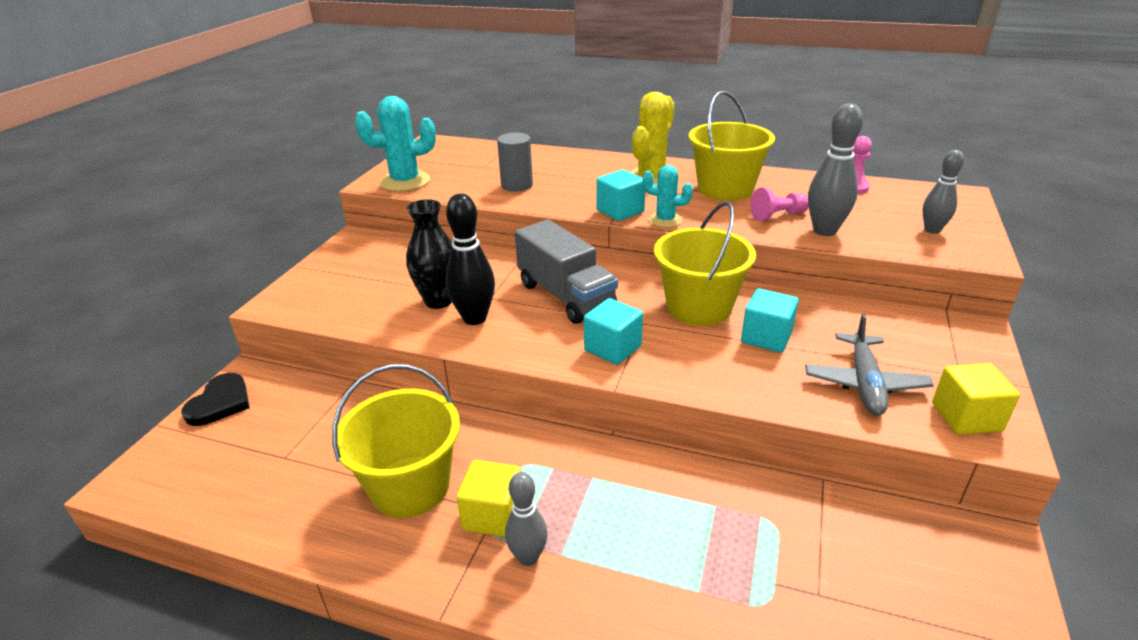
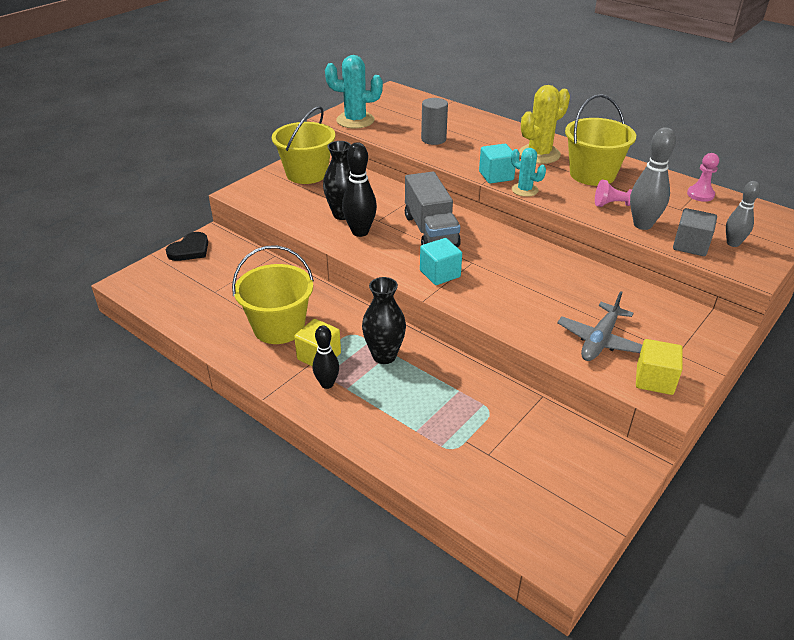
camera: 20 degrees right, 5 degrees up
grey bowling pin [505,472,548,566] -> black bowling pin [313,326,339,389]
yellow bucket [654,201,756,326] -> yellow bucket moved to [272,106,335,184]
turquoise cube [741,289,799,353] -> none
none -> black vase [362,277,406,364]
none -> grey cube [673,208,717,256]

